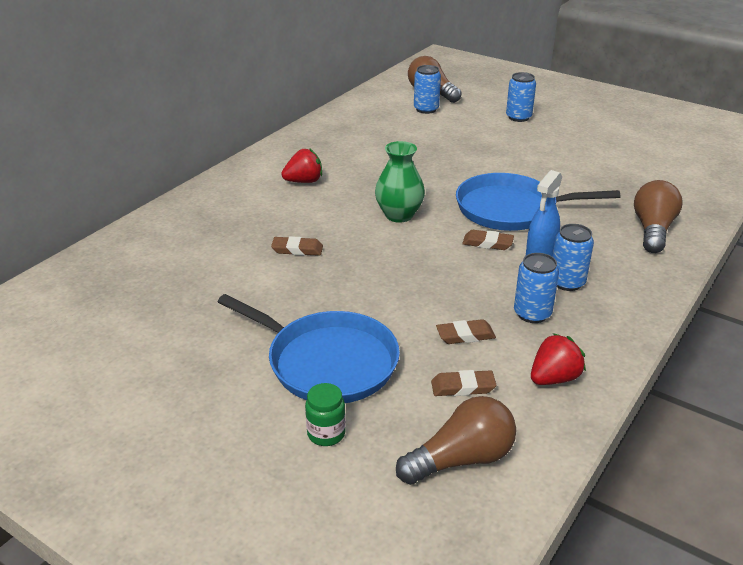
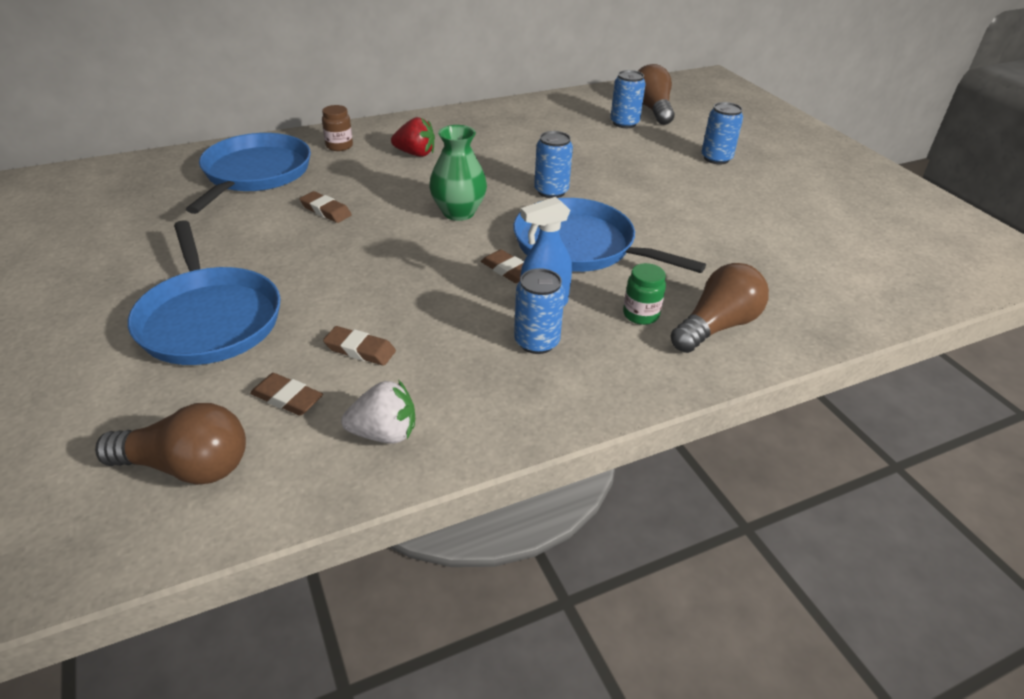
camera: 30 degrees right, 5 degrees up
green jar [305,383,346,446] -> green jar moved to [623,263,666,325]
blue can [514,253,559,323] -> blue can moved to [534,131,573,198]
red strawberry [531,333,586,385] -> white strawberry [341,380,415,444]
none -> blue pan [186,133,311,214]
none -> brown jar [322,105,353,151]

